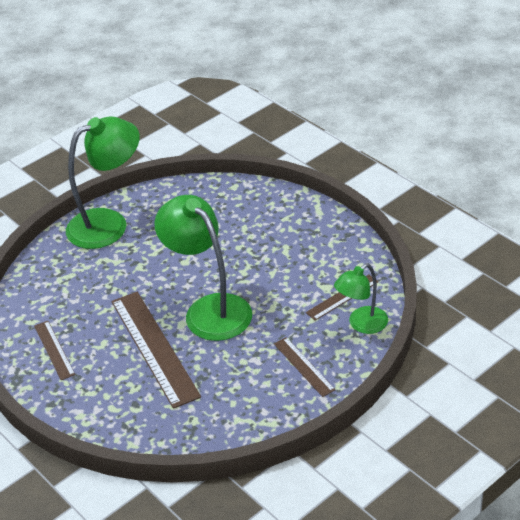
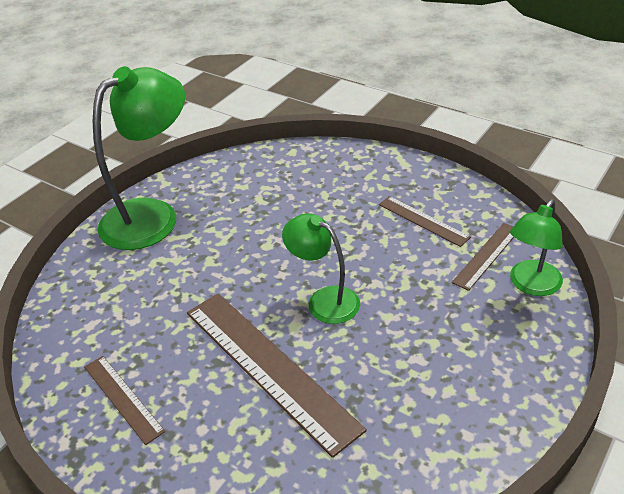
camera: 15 degrees left, 0 degrees up
green lamp [154,195,252,341] -> green lamp [282,213,360,324], size x0.57
brown ruler [274,337,336,397] -> brown ruler moved to [379,196,471,247]

